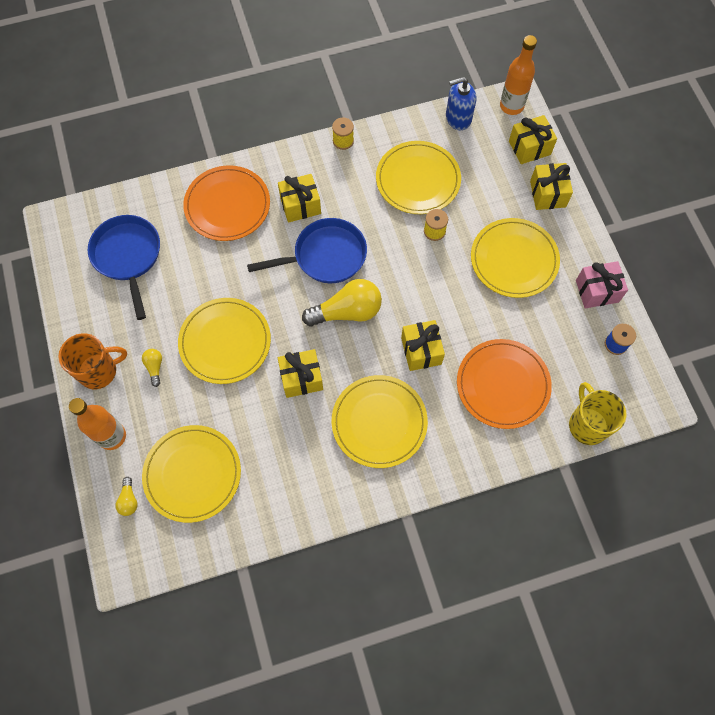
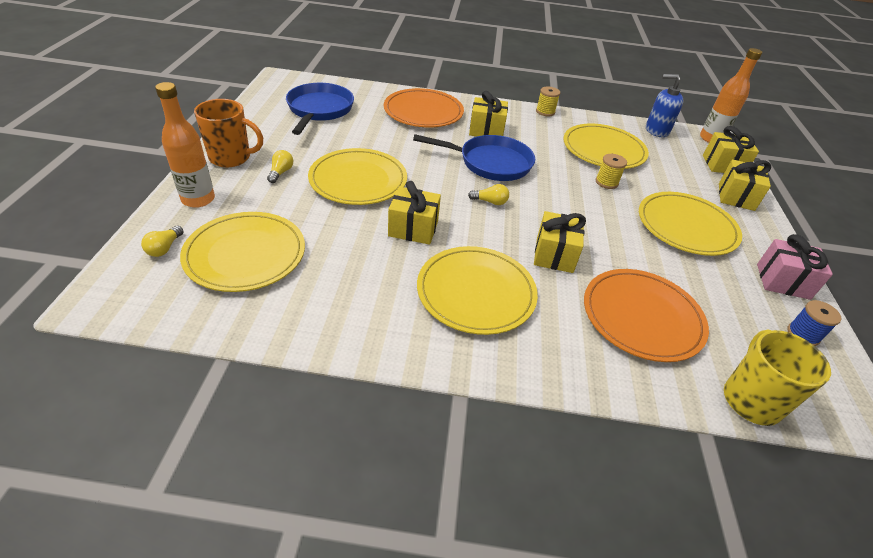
camera: 20 degrees right, 25 degrees down
yellow light bulb [302,279,382,326] -> yellow light bulb [468,184,509,205], size x0.46

